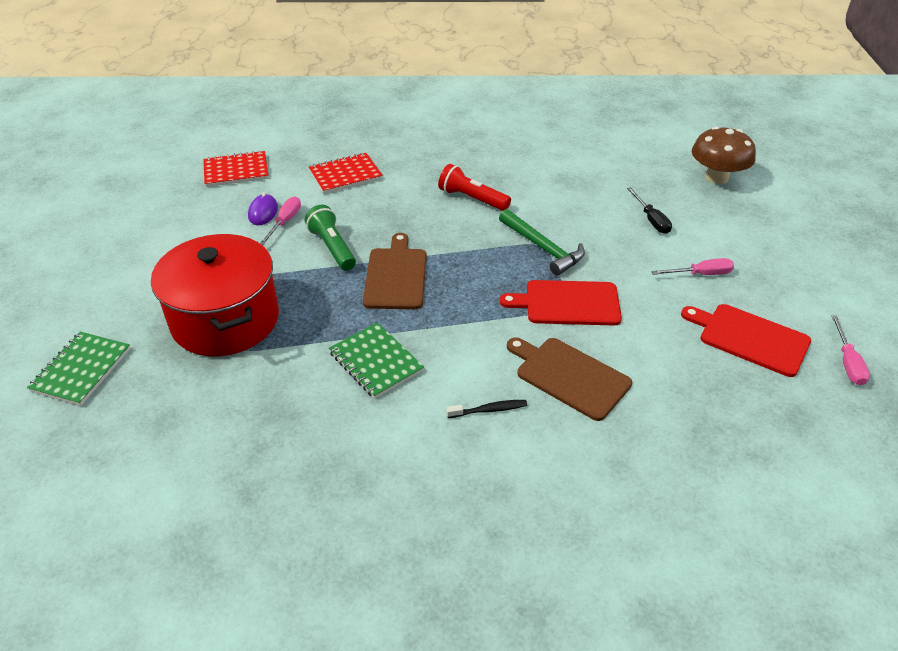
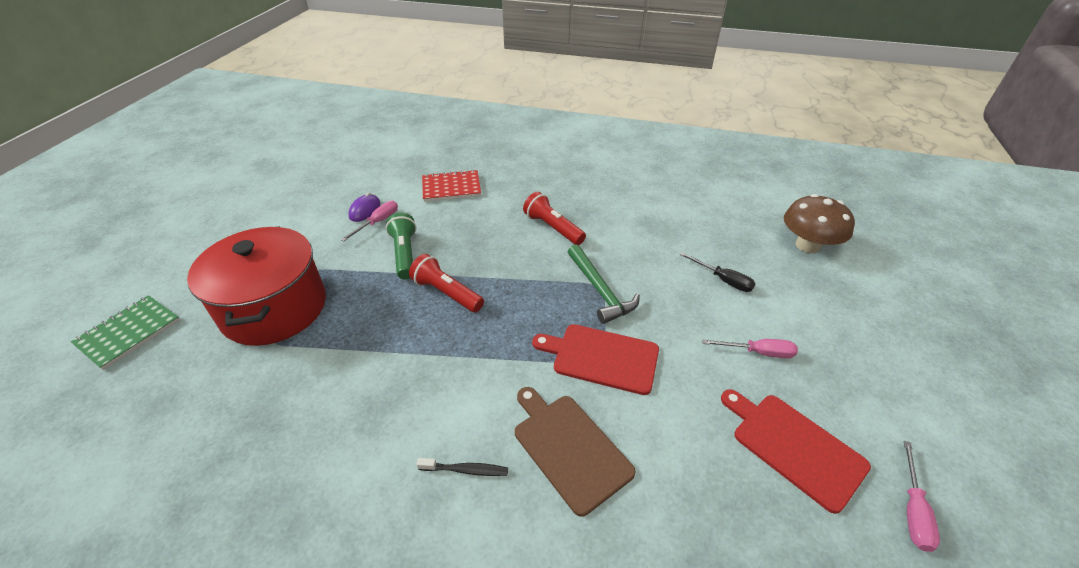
camera: 15 degrees right, 0 degrees up
red notebook [203,150,269,187] -> none
green notebook [329,322,424,399] -> none
brown cutting board [363,233,427,309] -> red flashlight [409,254,484,312]
black screwdriver [627,187,672,234] -> black screwdriver turned 45 degrees counterclockwise [679,252,755,292]

